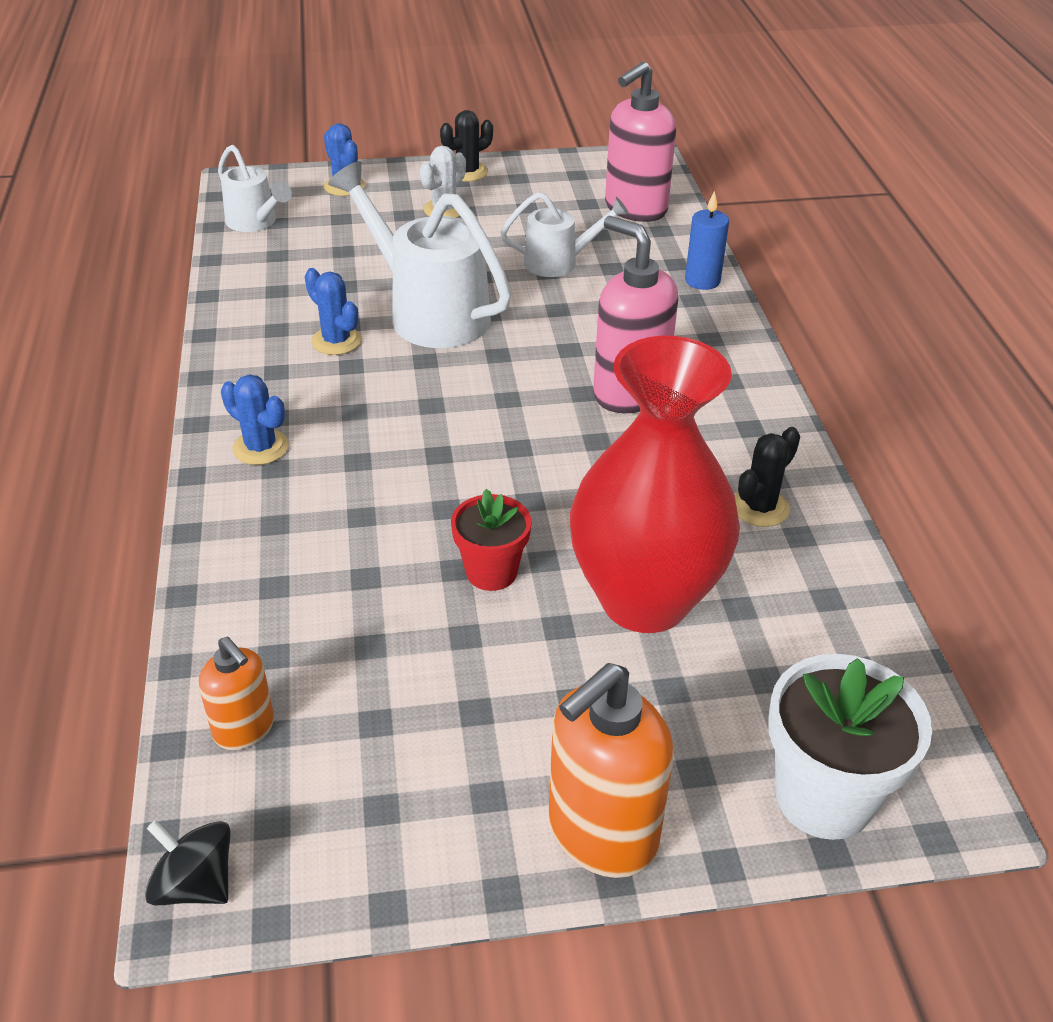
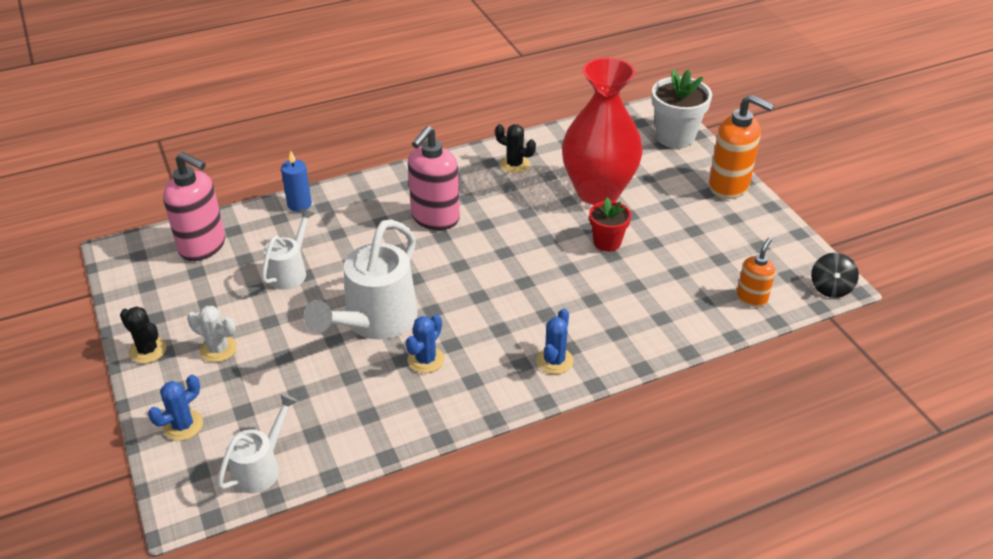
camera: 105 degrees left, 0 degrees up
white watering can [500,192,629,277] -> white watering can turned 45 degrees clockwise [262,209,315,290]

